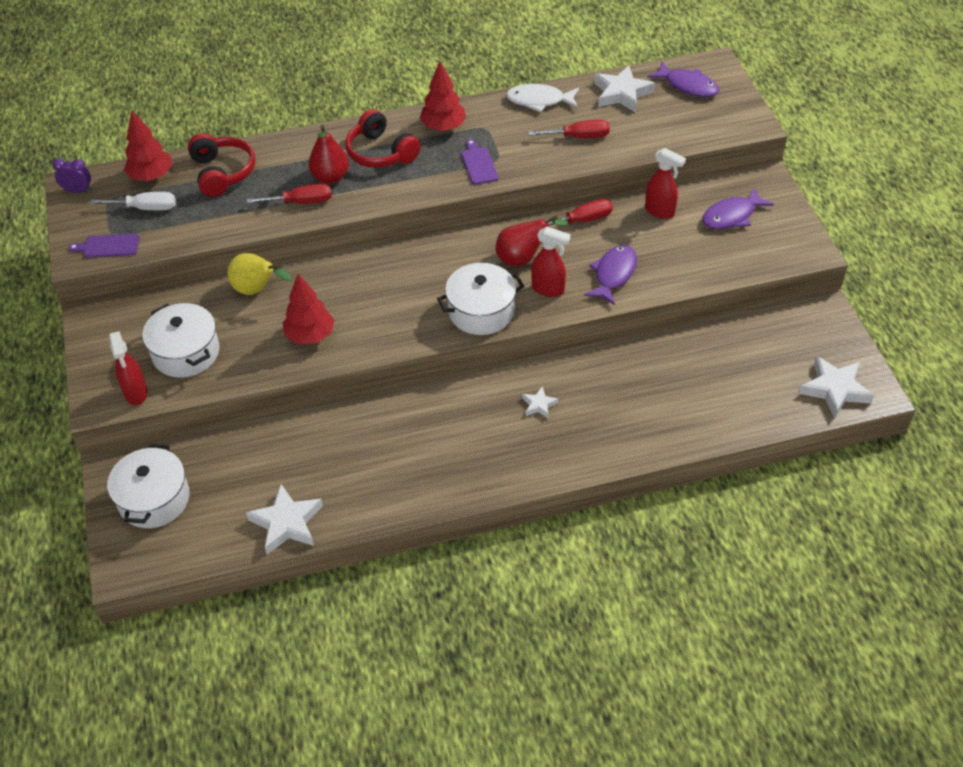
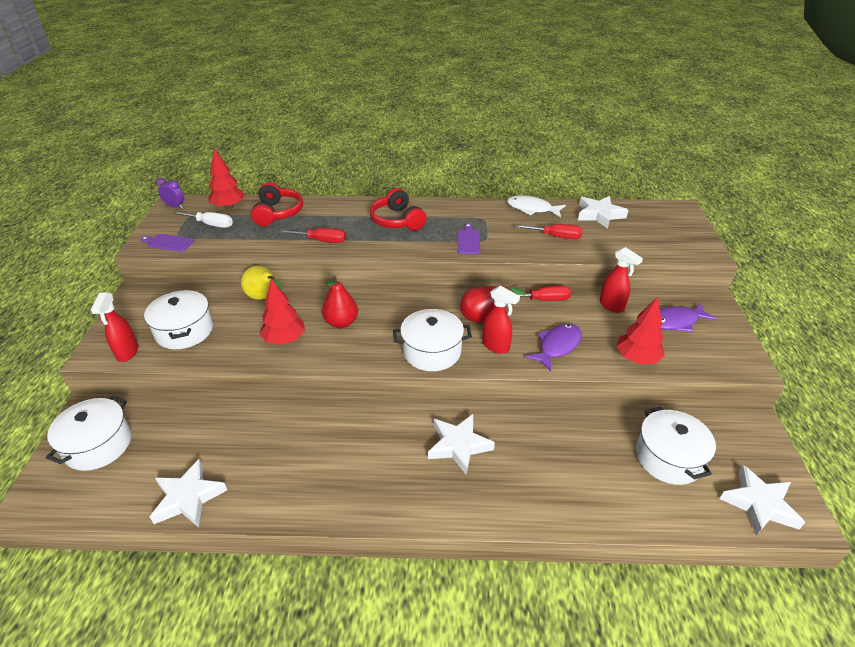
camera: 15 degrees right, 10 degrees down
red pear [308,125,349,184] -> red pear moved to [322,275,358,328]
red tree [419,61,466,131] -> red tree moved to [616,297,665,364]
white star [522,386,559,418] -> white star [428,414,495,475], size x1.91
purple fish [647,62,719,97] -> none
none -> white pot [636,407,716,485]

